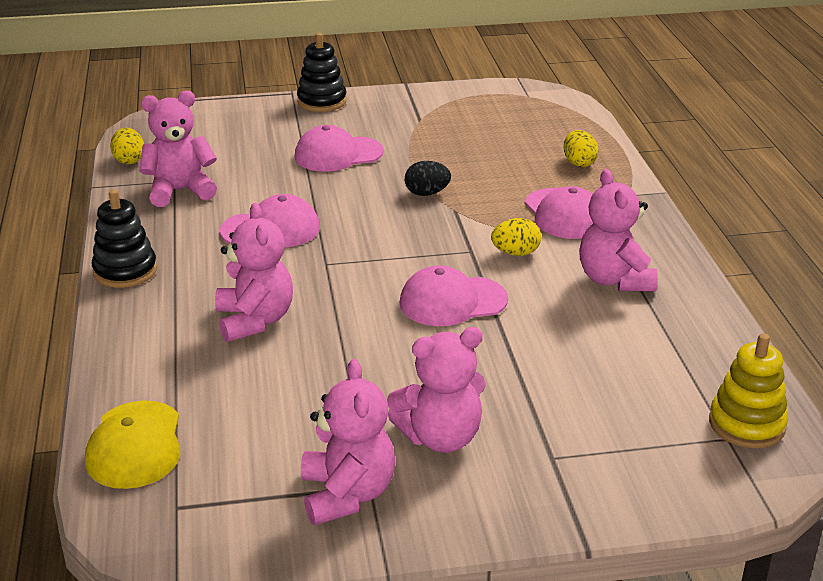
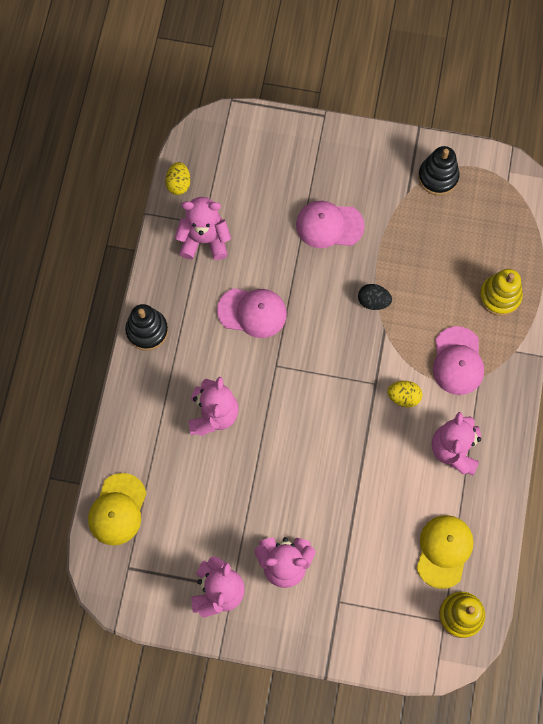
camera: 20 degrees right, 40 degrees up
black stacking toy [297,33,347,112] -> black stacking toy moved to [418,146,460,195]
pink cap [400,265,508,326] -> none
yellow egg [564,130,599,167] -> yellow stacking toy [479,269,523,316]
none -> yellow cap [417,515,474,589]

